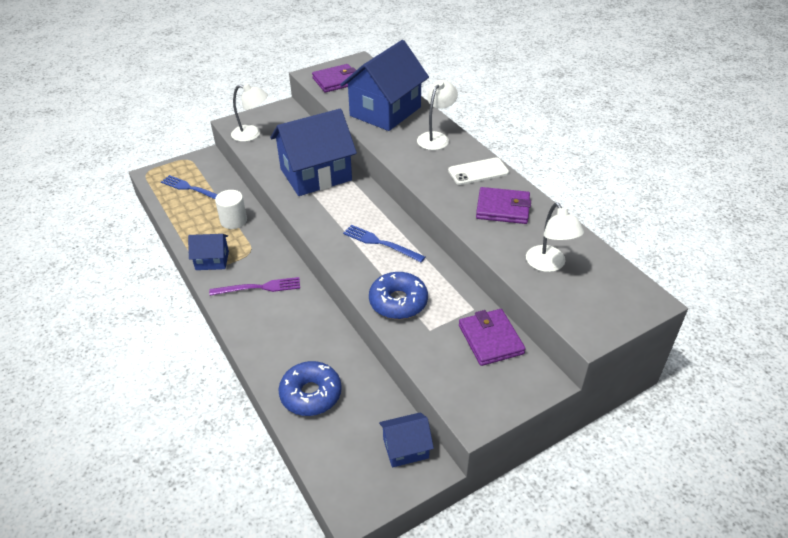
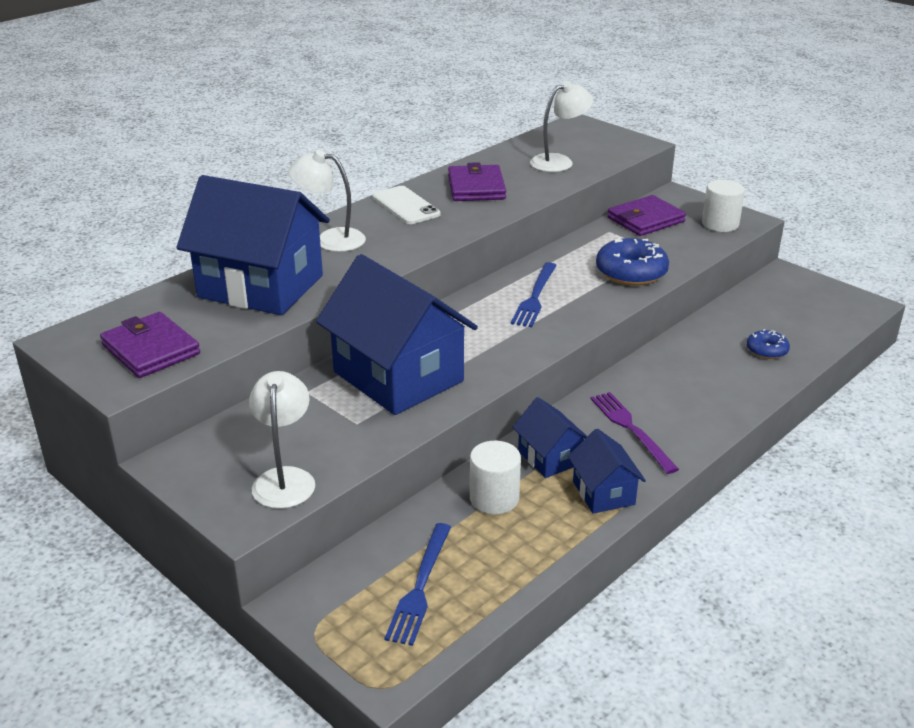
camera: 105 degrees left, 10 degrees down
blue donut [278,361,342,416] -> blue donut [747,329,790,359], size x0.56
blue house [379,412,434,468] -> blue house moved to [512,397,588,478]
none -> white cylinder [702,180,745,232]

